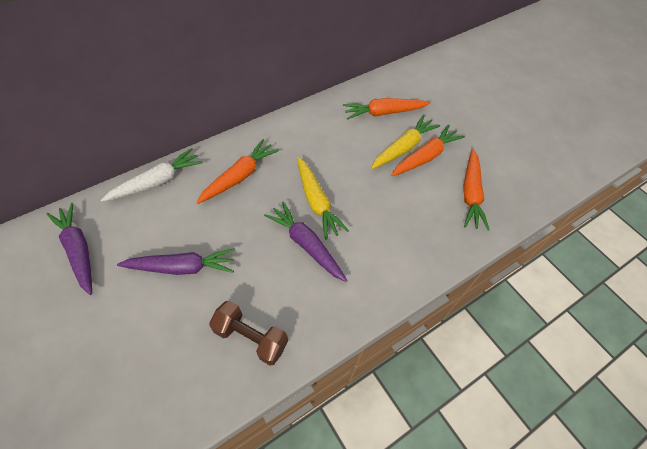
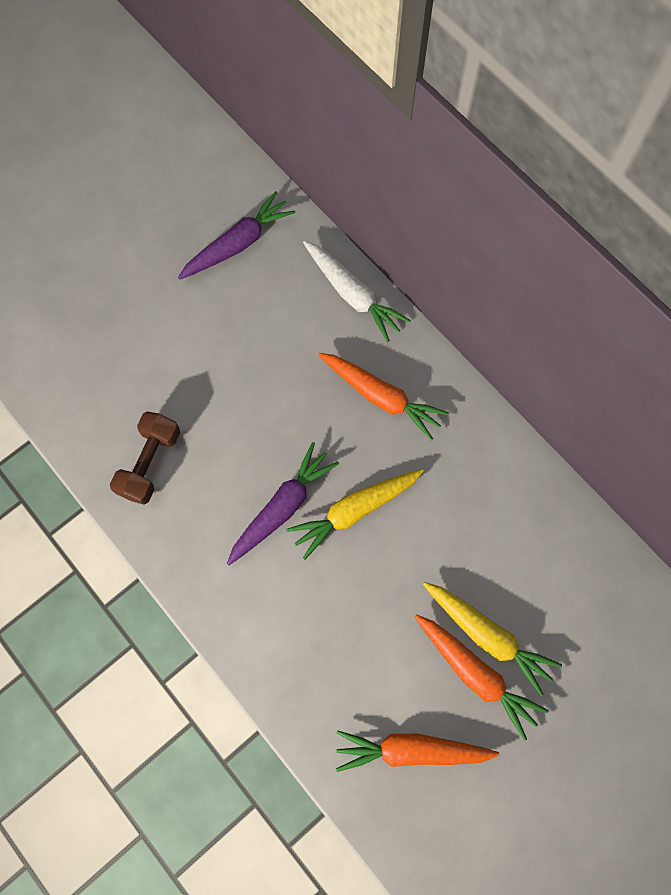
camera: 85 degrees right, 15 degrees up
purple carrot [117,248,235,275] -> none
orange carrot [343,98,430,120] -> none

